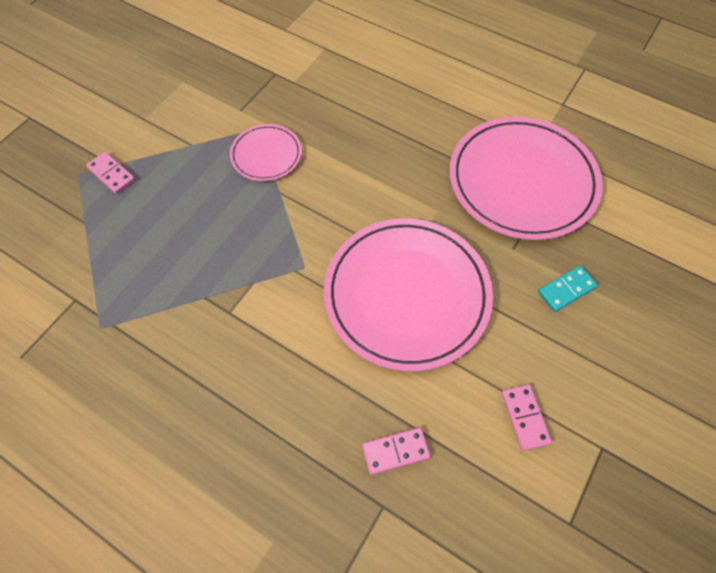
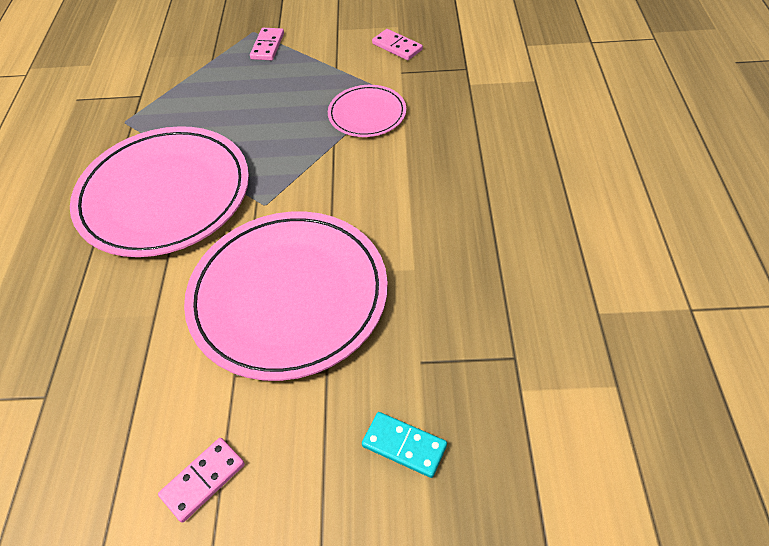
camera: 60 degrees right, 10 degrees down
pink domino [362,427,430,475] -> pink domino moved to [372,29,423,60]
pink plate [449,117,603,240] -> pink plate moved to [70,126,249,257]

